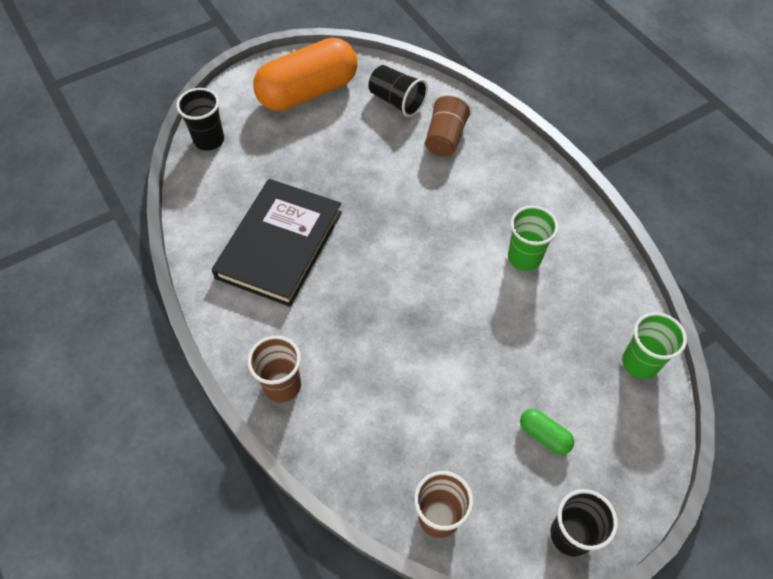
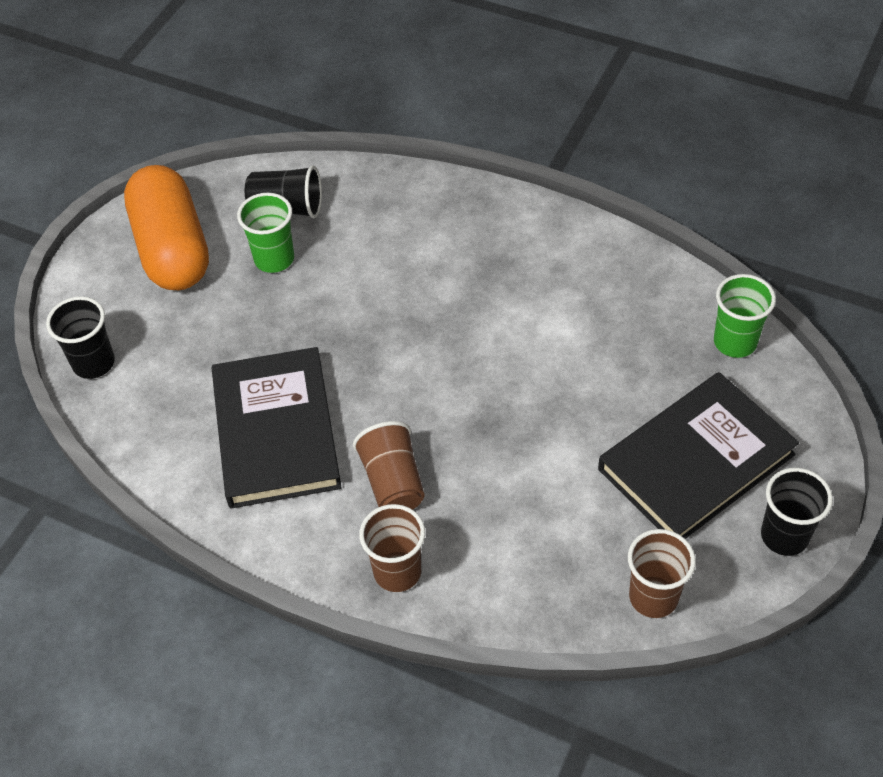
camera: 30 degrees left, 5 degrees down
orange capsule [253,38,358,111] -> orange capsule turned 45 degrees counterclockwise [124,165,209,290]
brown cup [425,93,472,157] -> brown cup moved to [353,421,425,510]
green cup [508,206,559,271] -> green cup moved to [237,193,294,273]
green capsule [520,409,574,455] -> black book [598,372,799,539]

